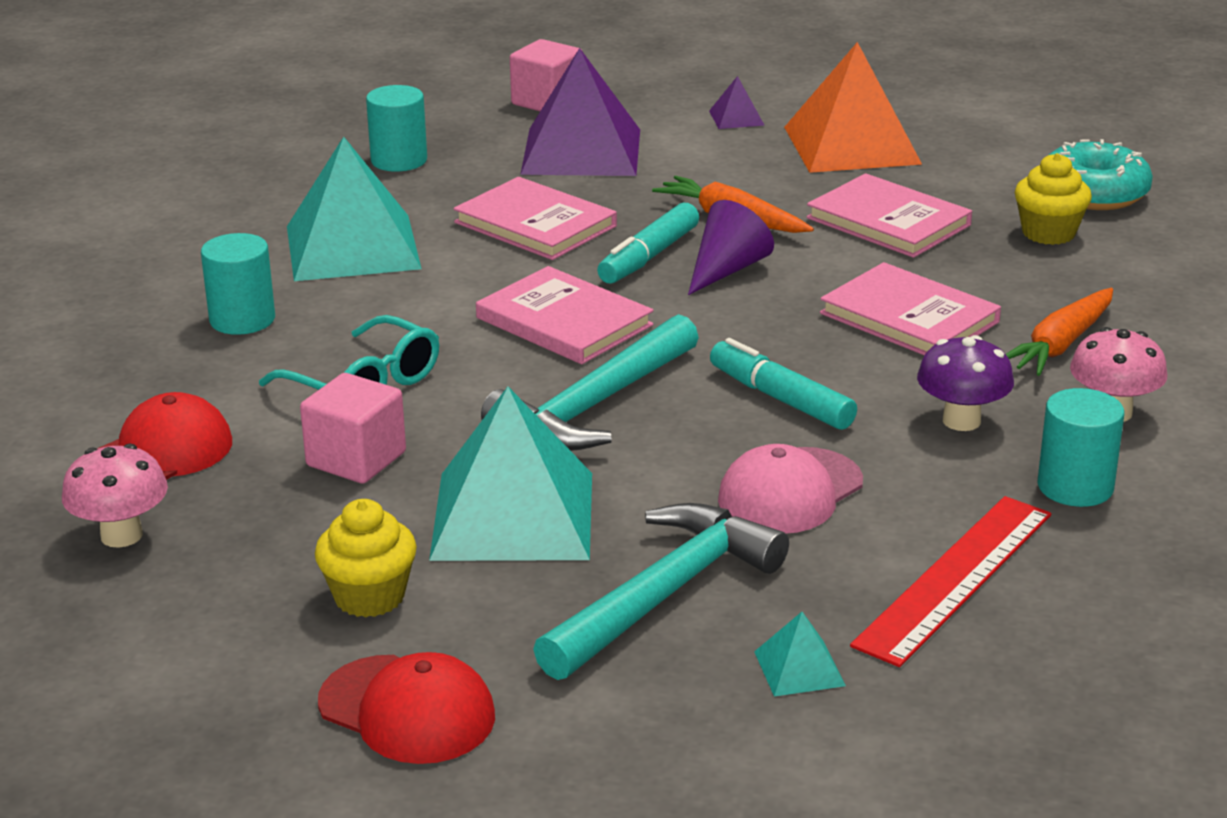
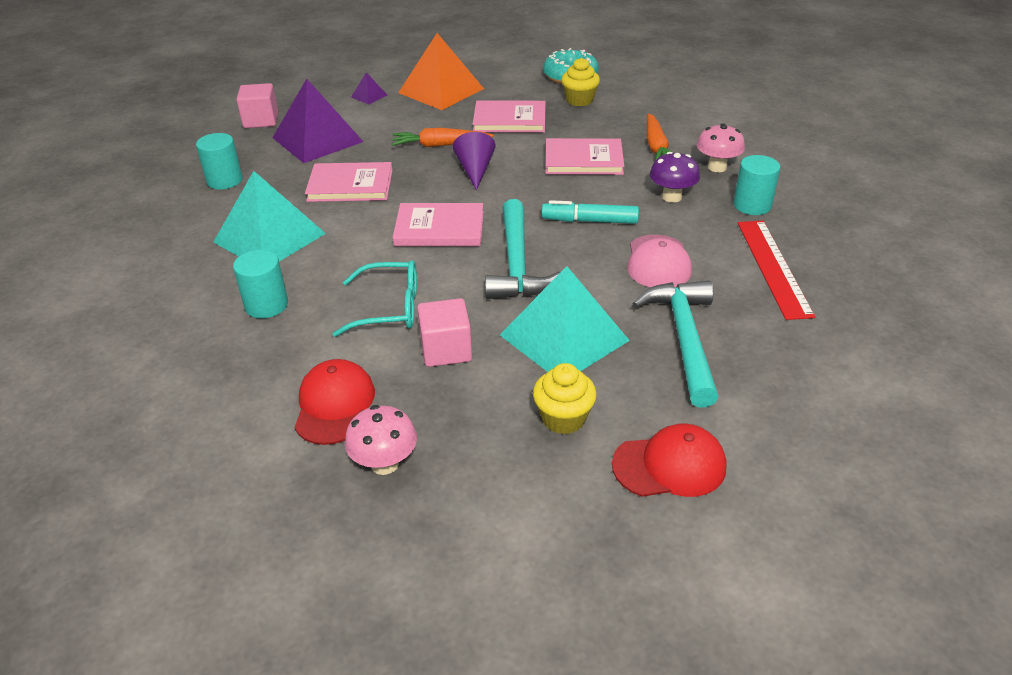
camera: 40 degrees left, 10 degrees up
turquoise marker [597,203,699,283] -> none
turquoise pyramid [754,612,846,697] -> none

